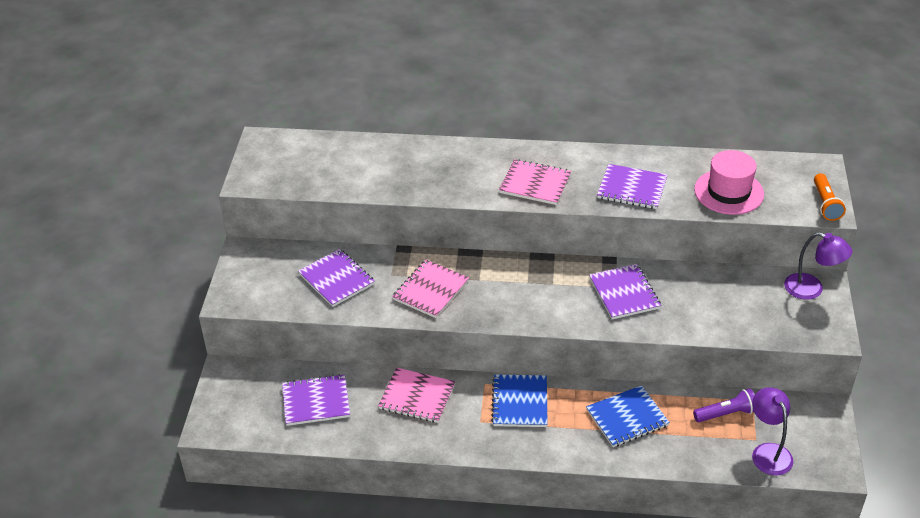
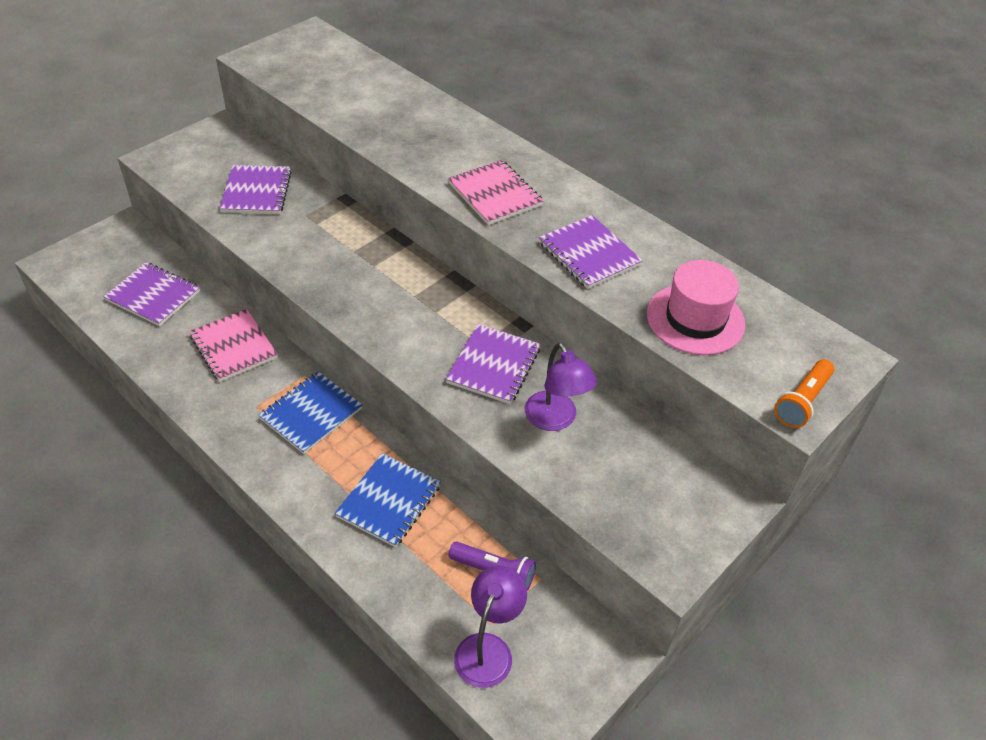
camera: 35 degrees right, 5 degrees up
pink notebook [392,260,469,318] -> none
blue notebook [586,385,670,447] -> blue notebook turned 75 degrees counterclockwise [335,453,441,547]
purple lamp [784,232,852,300] -> purple lamp moved to [525,342,597,431]

